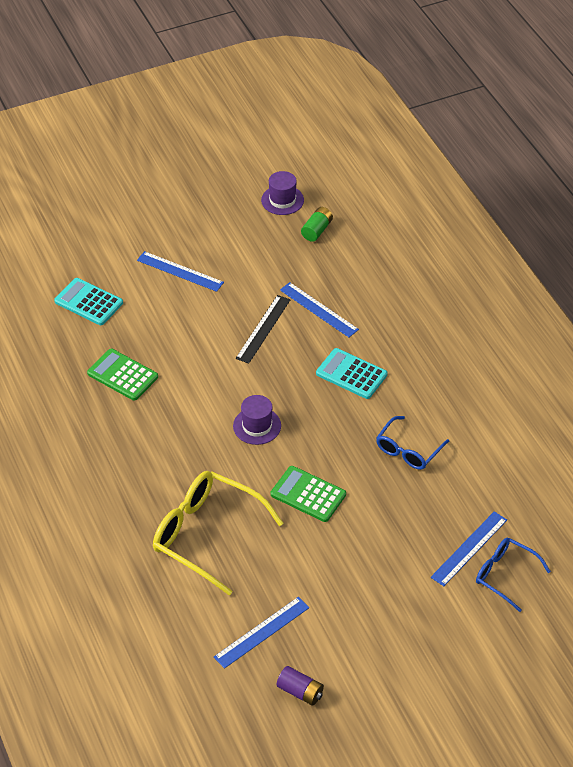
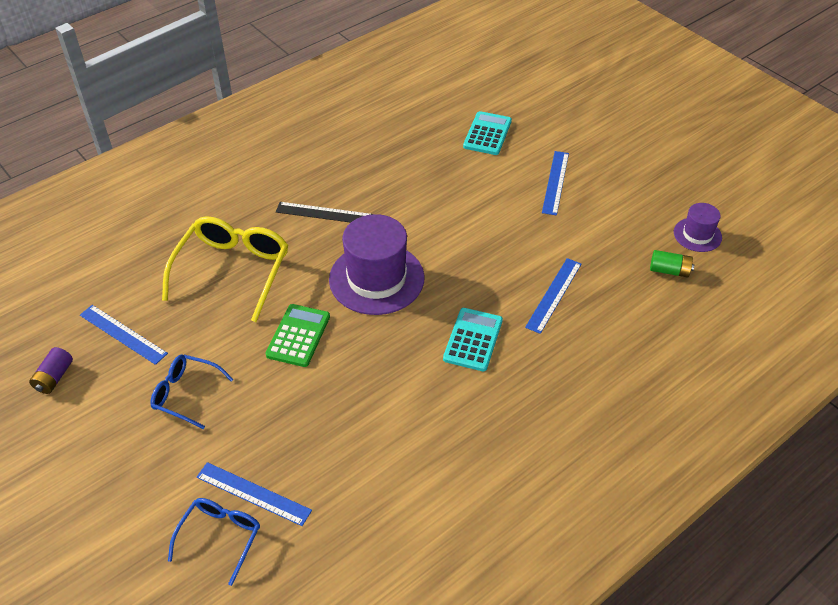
camera: 75 degrees right, 0 degrees up
green calculator [87,349,158,401] -> none
purple hat [233,395,281,445] -> purple hat [329,214,425,315], size x1.92
black ruler [235,295,290,364] -> black ruler moved to [276,202,372,223]
blue glasses [376,416,449,470] -> blue glasses moved to [150,354,234,429]

